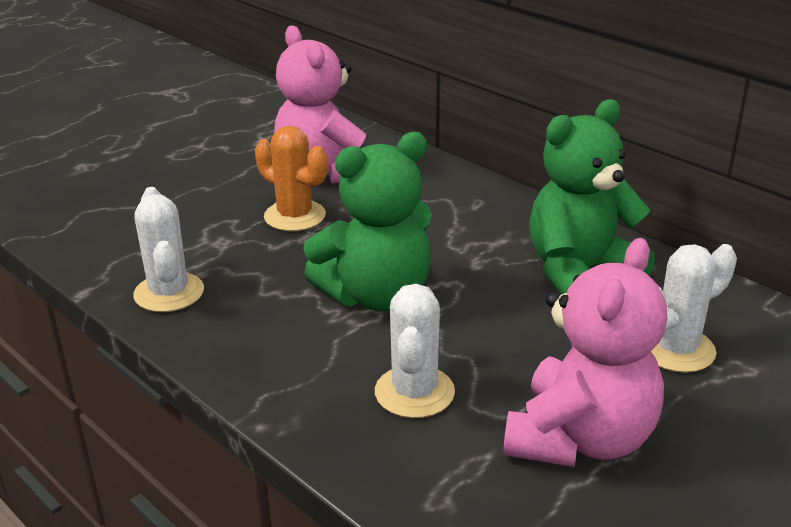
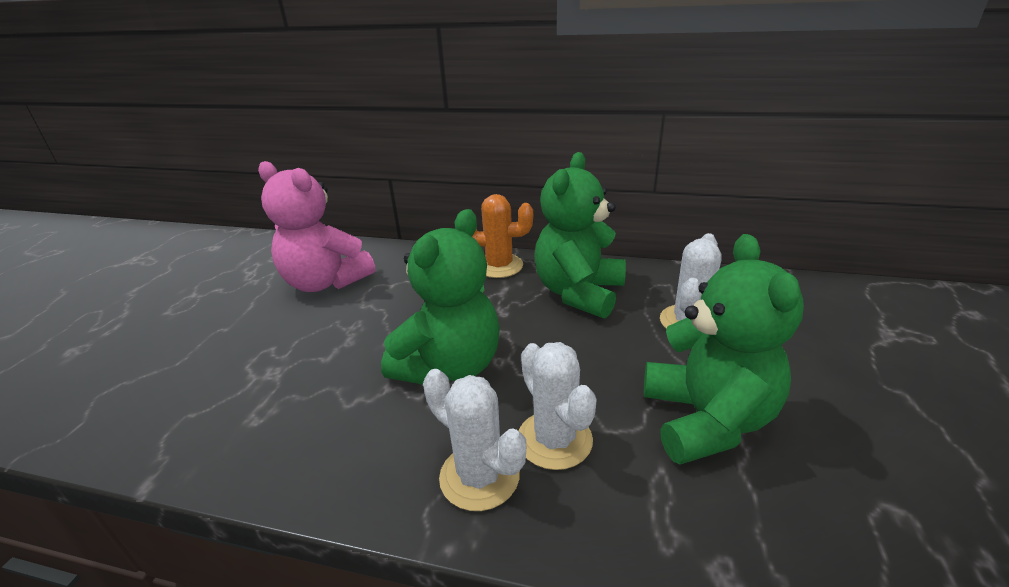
camera: 30 degrees left, 0 degrees up
white cactus [133,187,204,312] -> white cactus moved to [423,369,526,511]
orange cactus [255,126,328,231] -> orange cactus moved to [472,194,533,278]
pink teddy bear [503,238,667,467] -> green teddy bear [644,234,804,465]

